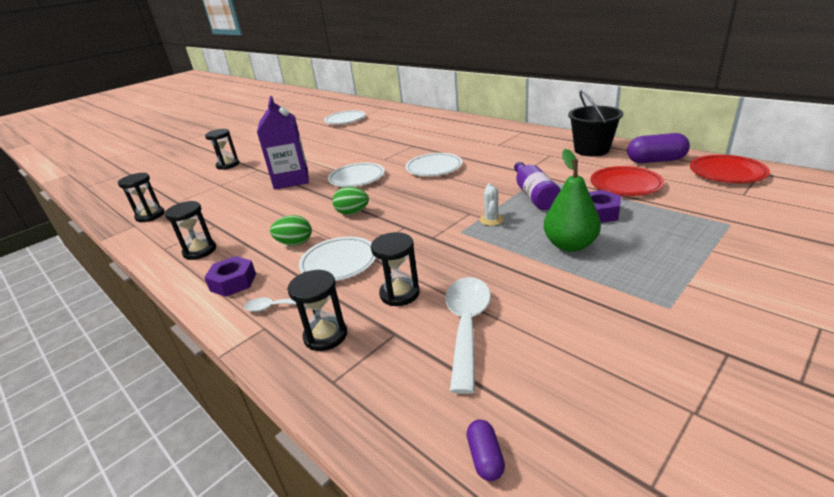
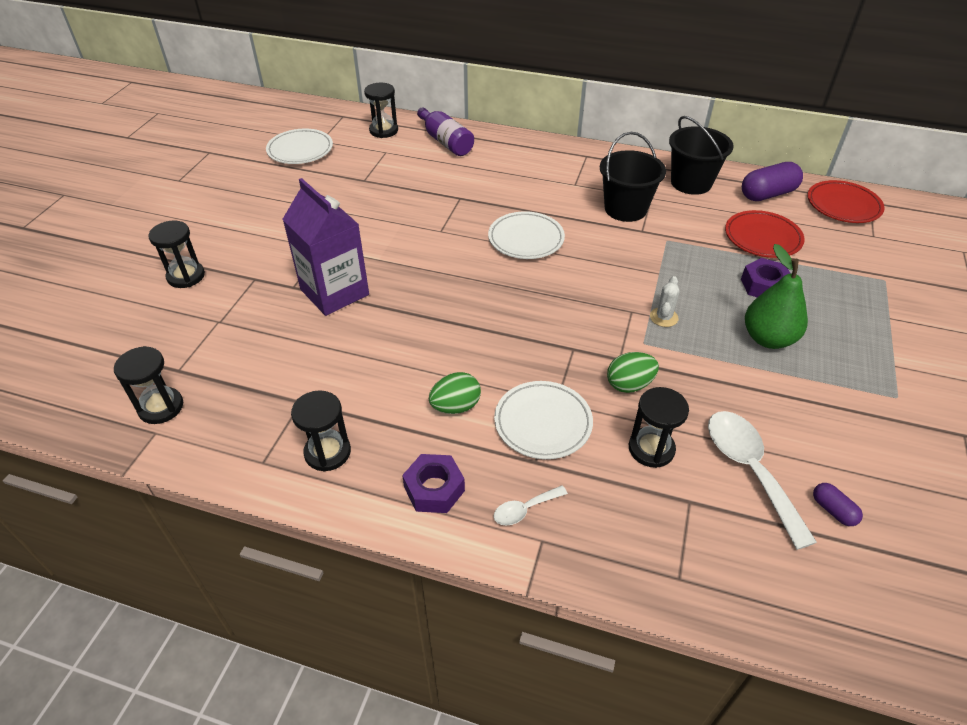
camera: 30 degrees left, 15 degrees up
black hourglass [287,270,347,351] -> black hourglass moved to [364,83,398,138]
white plate [328,163,385,187] -> none
green egg [332,187,369,215] -> green egg moved to [607,352,659,393]
purple capsule [466,420,505,481] -> purple capsule moved to [813,483,863,526]
white cactus [480,183,504,226] -> white cactus turned 45 degrees clockwise [650,276,680,327]
purple bottle [514,162,561,210] -> purple bottle moved to [417,107,474,156]
none -> black bucket [600,132,666,222]

